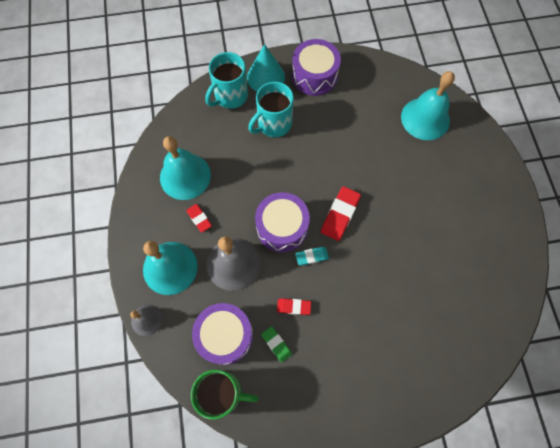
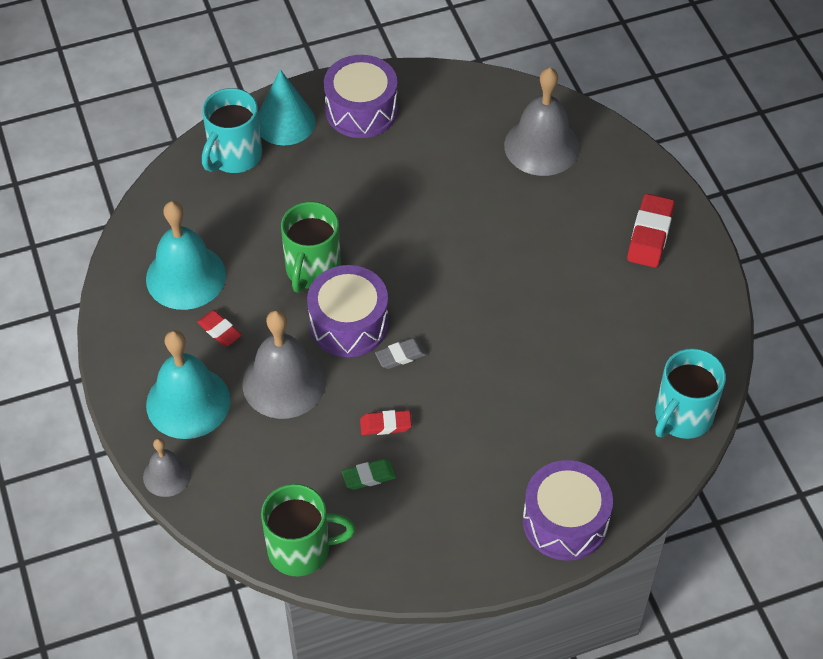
camera: 10 degrees left, 15 degrees down
purple drum [192,303,253,365] -> purple drum moved to [523,460,613,561]
turquoise mug [248,82,294,137] -> turquoise mug moved to [655,348,726,439]
green eraser [261,326,292,363] -> green eraser turned 60 degrees counterclockwise [342,459,396,490]
turquoise eraser [295,247,329,266] -> grey eraser [375,338,427,369]
red eraser [321,186,361,241] -> red eraser moved to [627,194,675,268]
turquoise bell [401,71,455,140] -> grey bell [504,67,580,176]
none -> green mug [281,202,341,293]

